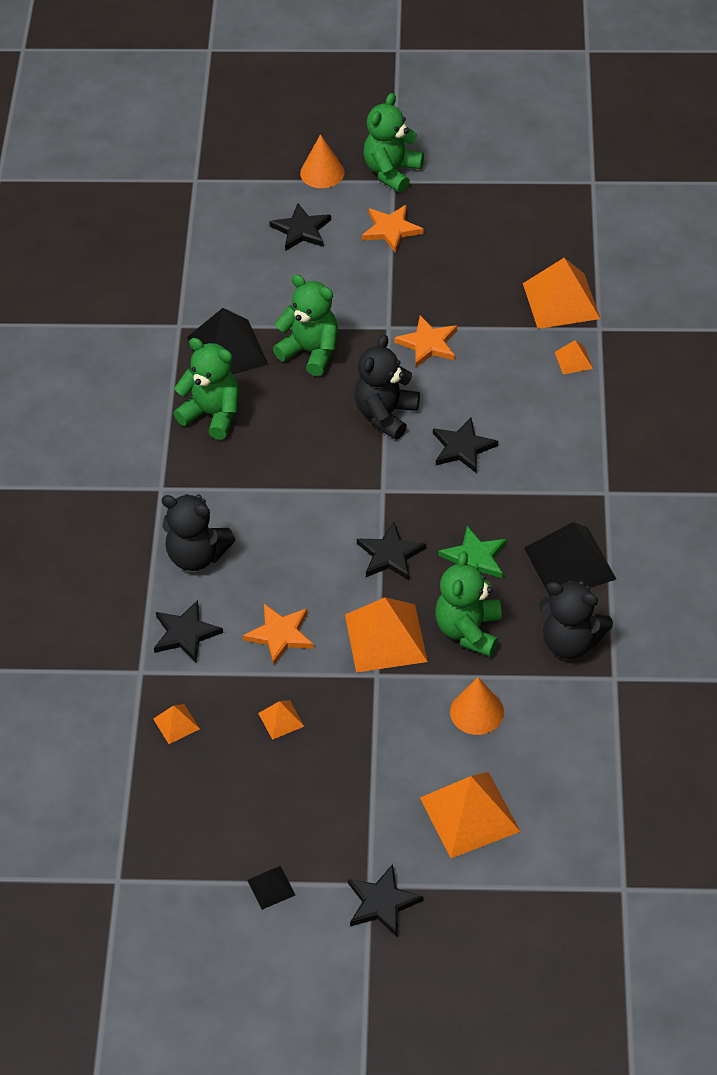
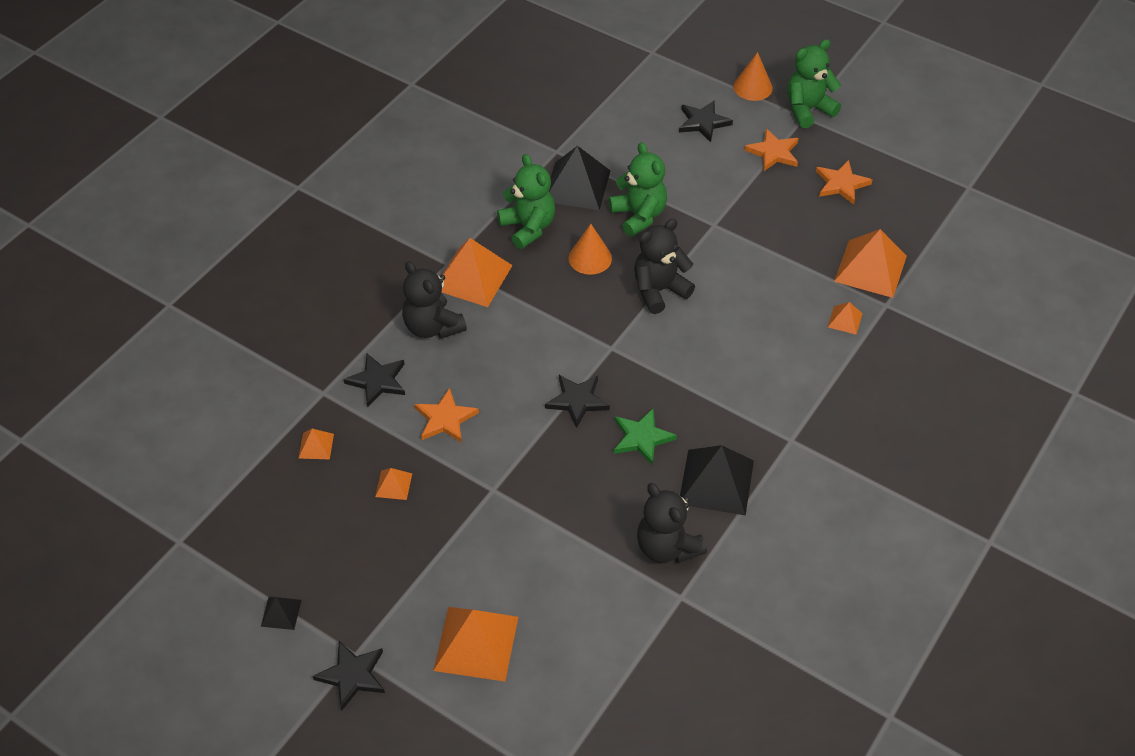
camera: 30 degrees right, 0 degrees up
orange pyramid [345,597,428,673] -> orange pyramid moved to [442,238,513,307]
orange star [394,316,457,367] -> orange star moved to [816,160,872,205]
black star [433,418,498,473] -> none
green teddy bear [435,551,502,657] -> none
orange cone [450,677,504,735] -> orange cone moved to [568,224,612,275]

